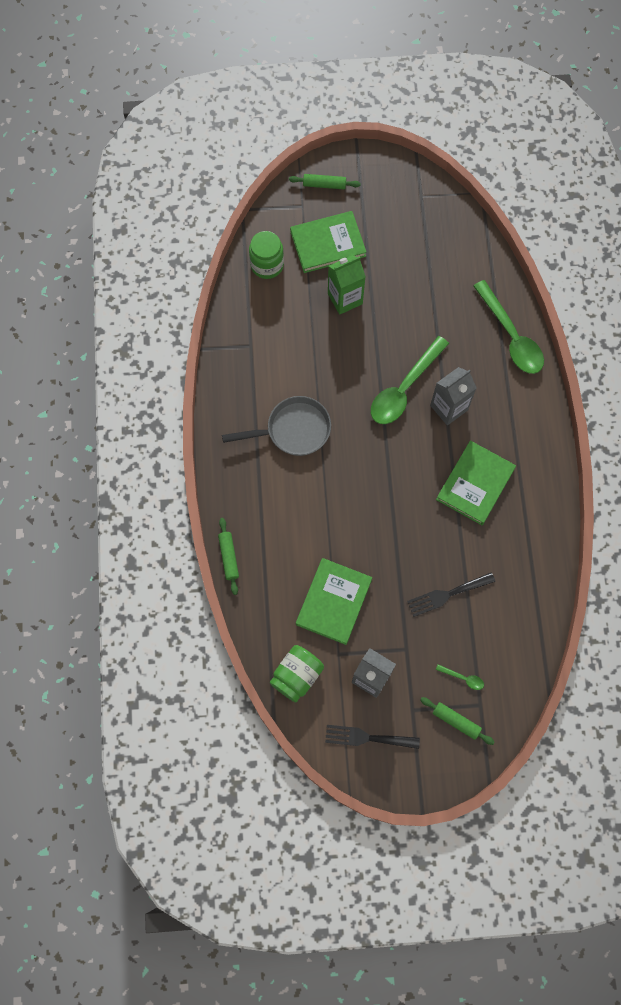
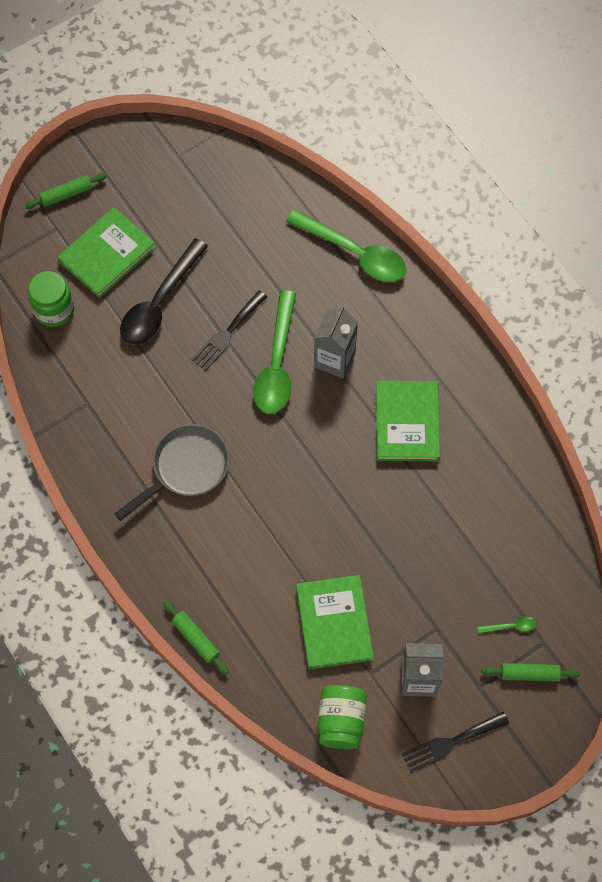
camera: 30 degrees left, 5 degrees down
green carton [328,255,366,315] -> black spoon [120,238,208,345]
black fork [407,573,495,617] -> black fork moved to [191,290,267,371]

